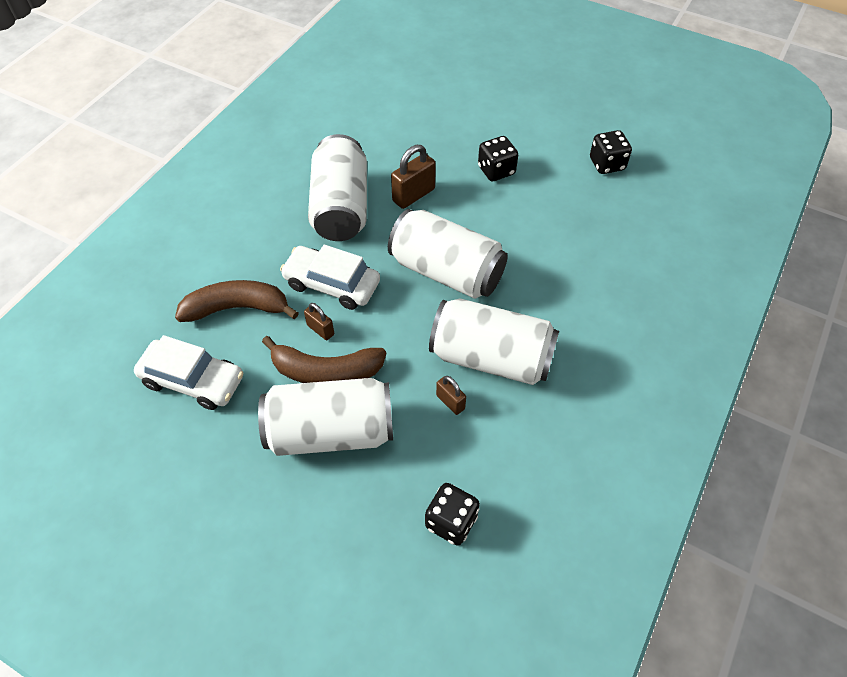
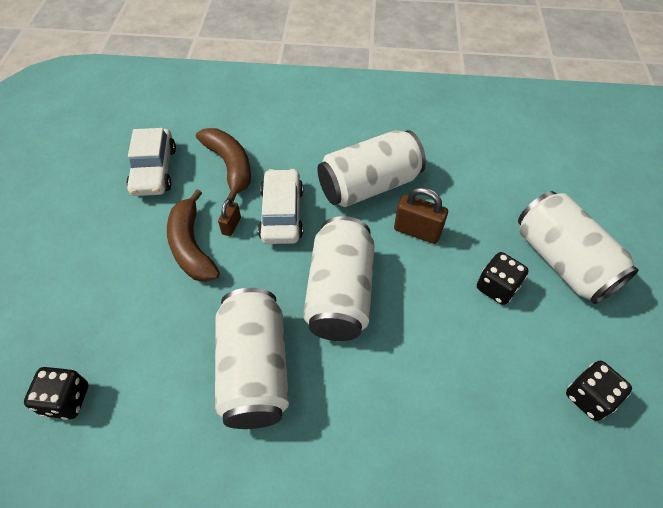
camera: 65 degrees right, 0 degrees up
white can [258,378,393,456] -> white can moved to [518,191,639,304]
brown padlock [436,376,466,415] -> none

